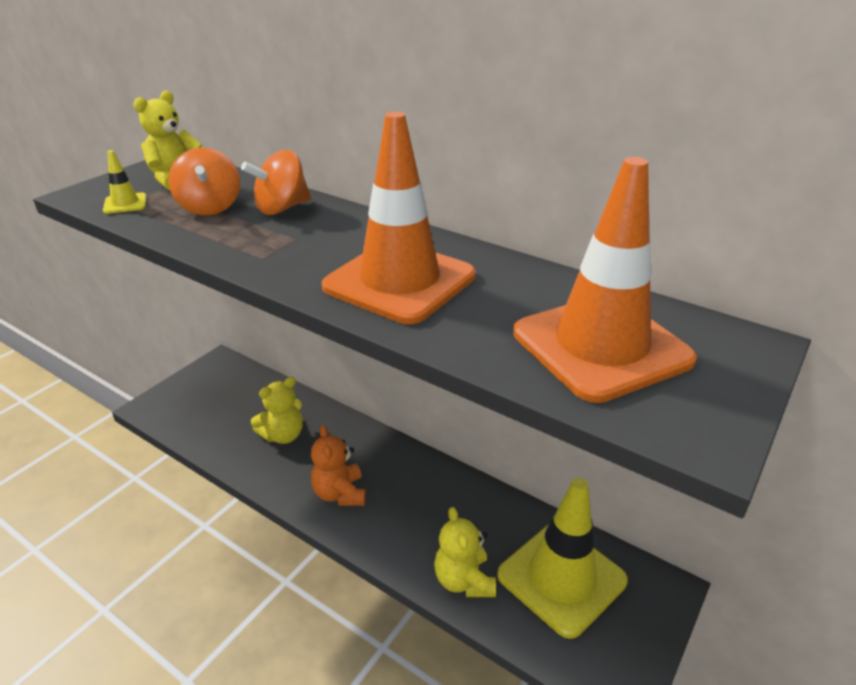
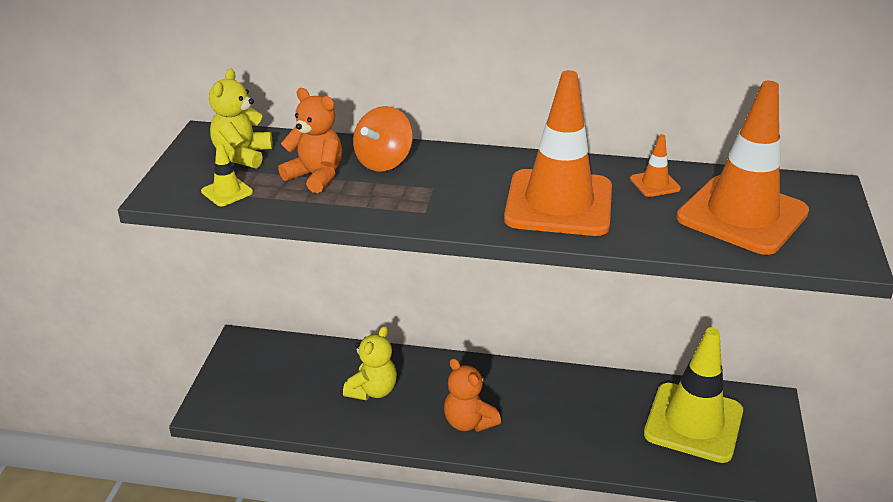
camera: 25 degrees left, 0 degrees up
orange spinning top [168,148,240,215] -> orange teddy bear [278,88,342,193]
yellow teddy bear [434,507,496,597] -> none
none -> orange traffic cone [630,134,681,197]

